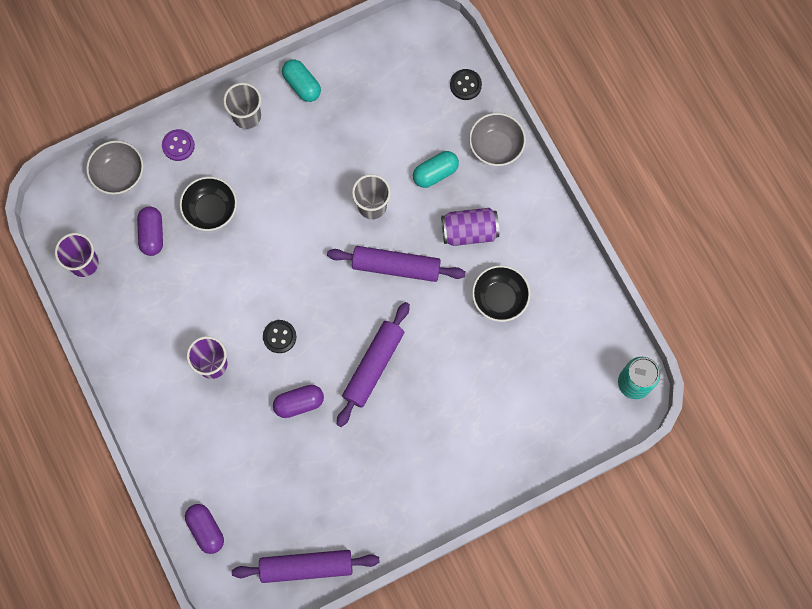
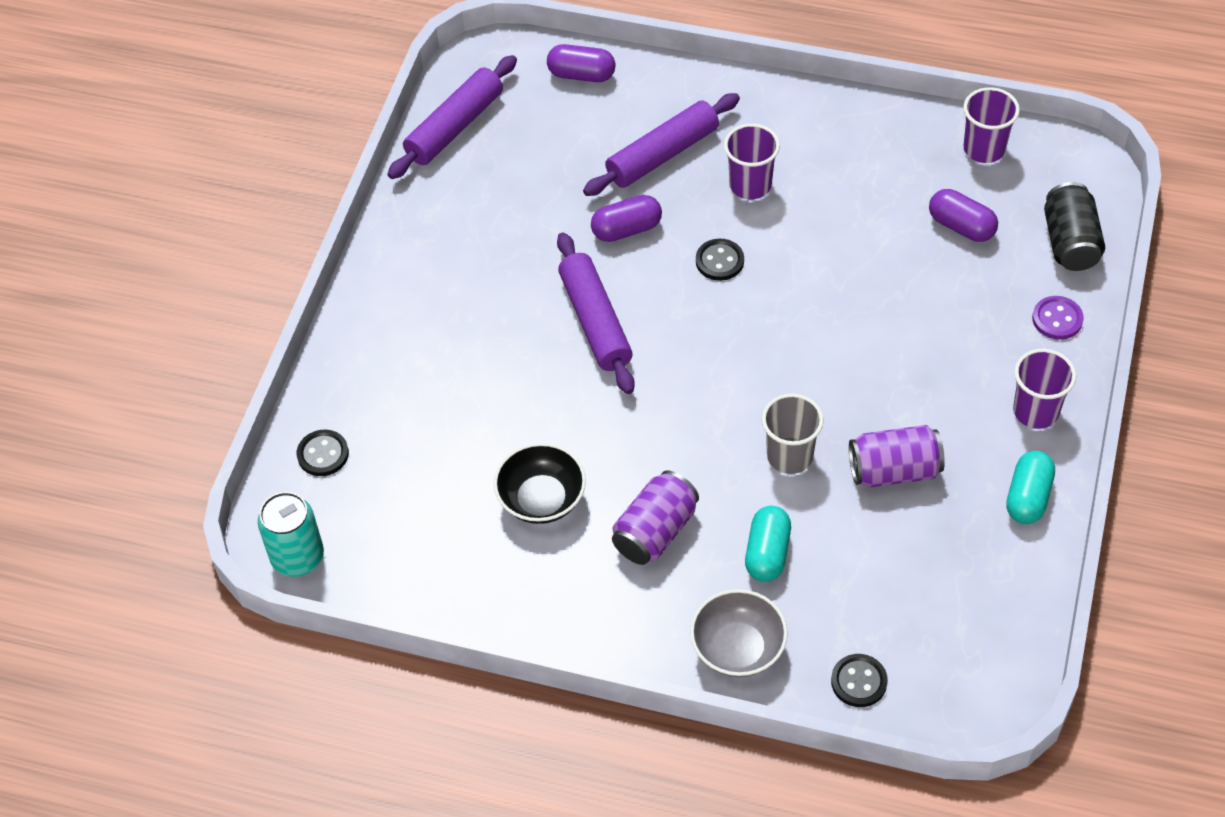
camera: 135 degrees right, 20 degrees down
grey bowl [86,141,144,195] -> black can [1044,182,1105,271]
black bowl [179,177,237,231] -> none
grey cup [223,83,261,129] -> purple cup [1013,349,1076,429]
purple capsule [273,385,324,418] -> purple capsule turned 45 degrees clockwise [591,195,662,242]
turquoise capsule [282,59,321,102] -> turquoise capsule turned 75 degrees counterclockwise [1006,451,1055,524]
purple rolling pin [327,246,466,282] -> purple rolling pin moved to [583,93,740,196]
none -> black button [297,430,349,476]
none -> purple can [849,425,945,487]

